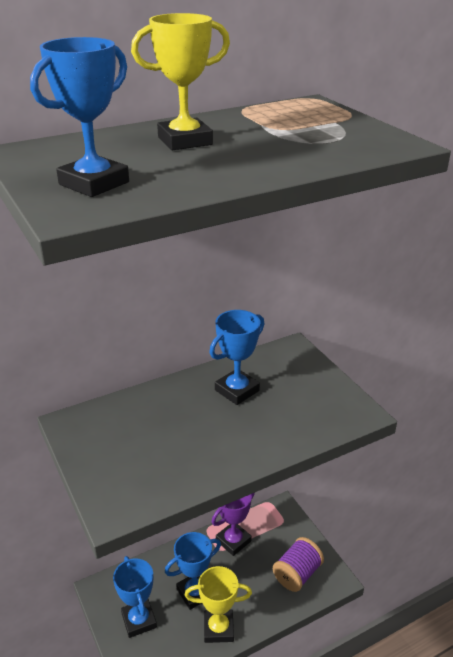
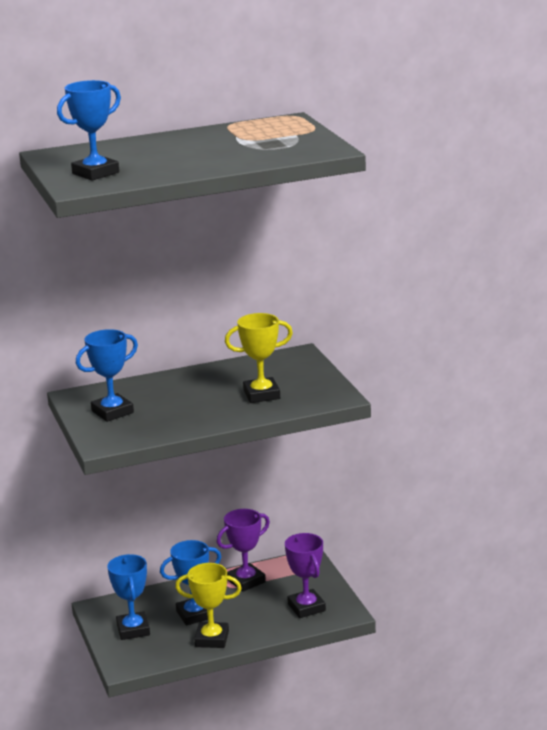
camera: 10 degrees right, 10 degrees down
yellow trophy [131,13,230,150] -> yellow trophy moved to [225,313,293,403]
blue trophy [209,310,264,405] -> blue trophy moved to [76,329,138,422]
purple spool [273,537,324,592] -> purple trophy [285,533,326,618]

